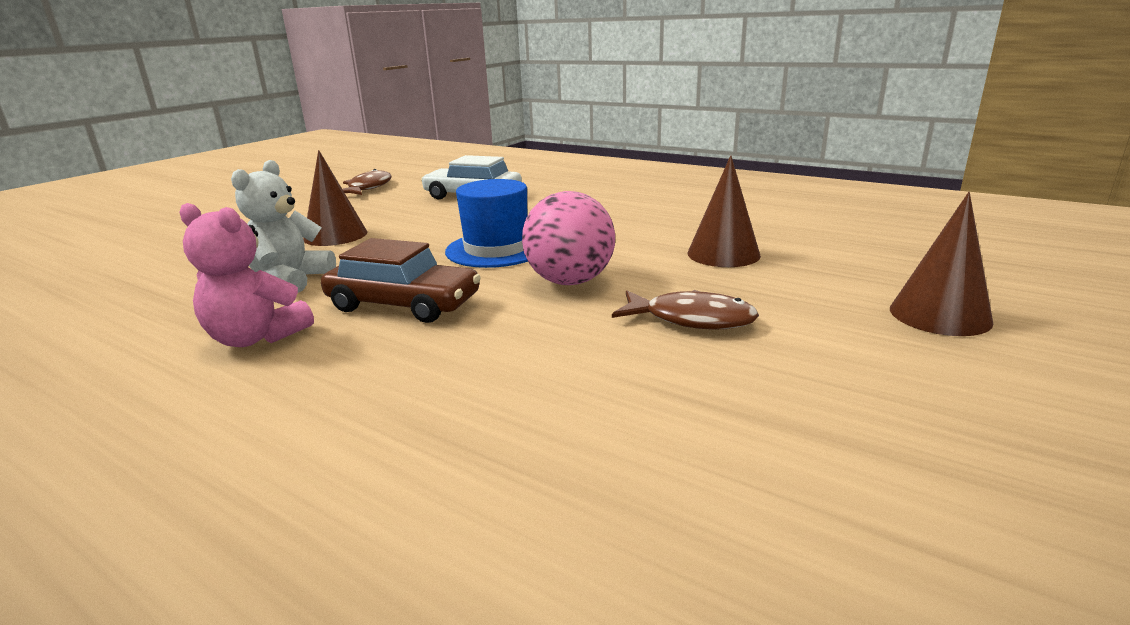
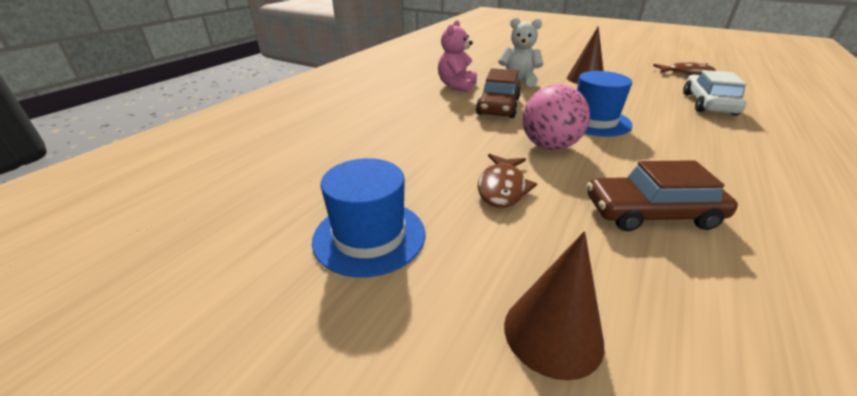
camera: 85 degrees right, 10 degrees up
brown cone [687,155,761,267] -> brown car [587,160,738,231]
none -> blue hat [312,158,425,277]

